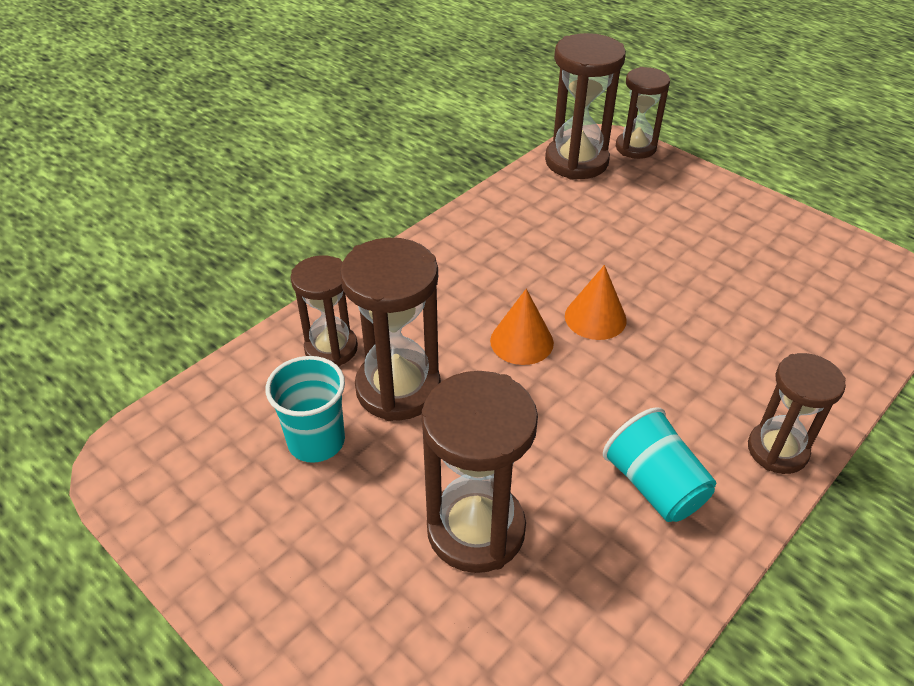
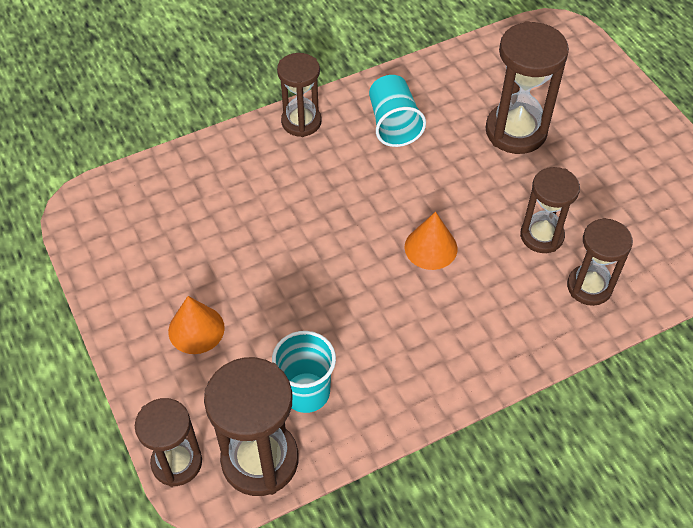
camera: 160 degrees left, 10 degrees up
turquoise cup [266,356,345,463] -> turquoise cup moved to [272,331,336,413]
brown hourglass [340,238,441,421] -> brown hourglass [520,167,580,253], size x0.65
orange cone [565,265,627,340] -> orange cone moved to [168,296,225,354]

